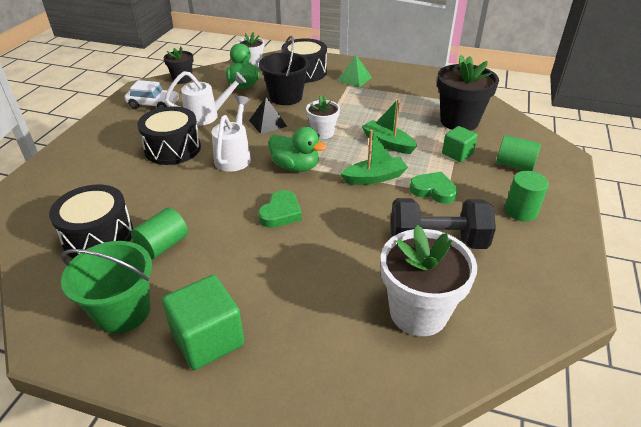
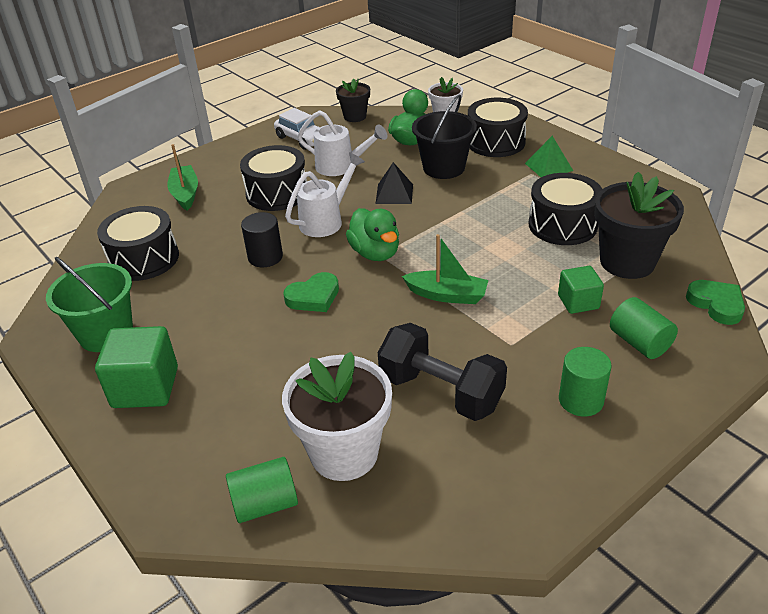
camera: 35 degrees right, 0 degrees up
green cylinder [131,208,188,259] -> green cylinder moved to [226,457,298,523]
white flower pot [306,96,340,139] -> none
green boat [361,98,417,154] -> green boat moved to [167,144,198,211]
green heart [410,172,458,204] -> green heart moved to [686,280,745,325]
none -> black cylinder [241,212,283,267]
none -> black drum [528,173,602,245]

